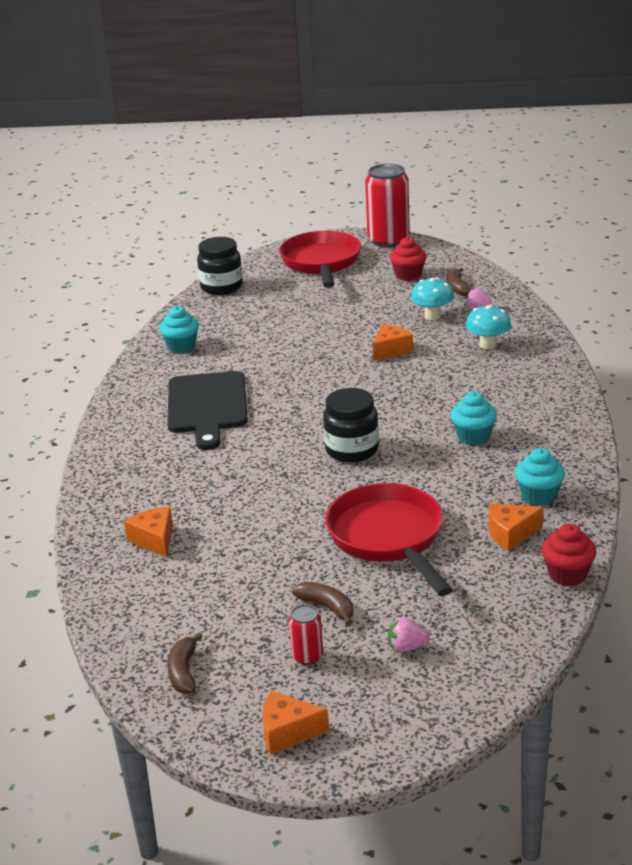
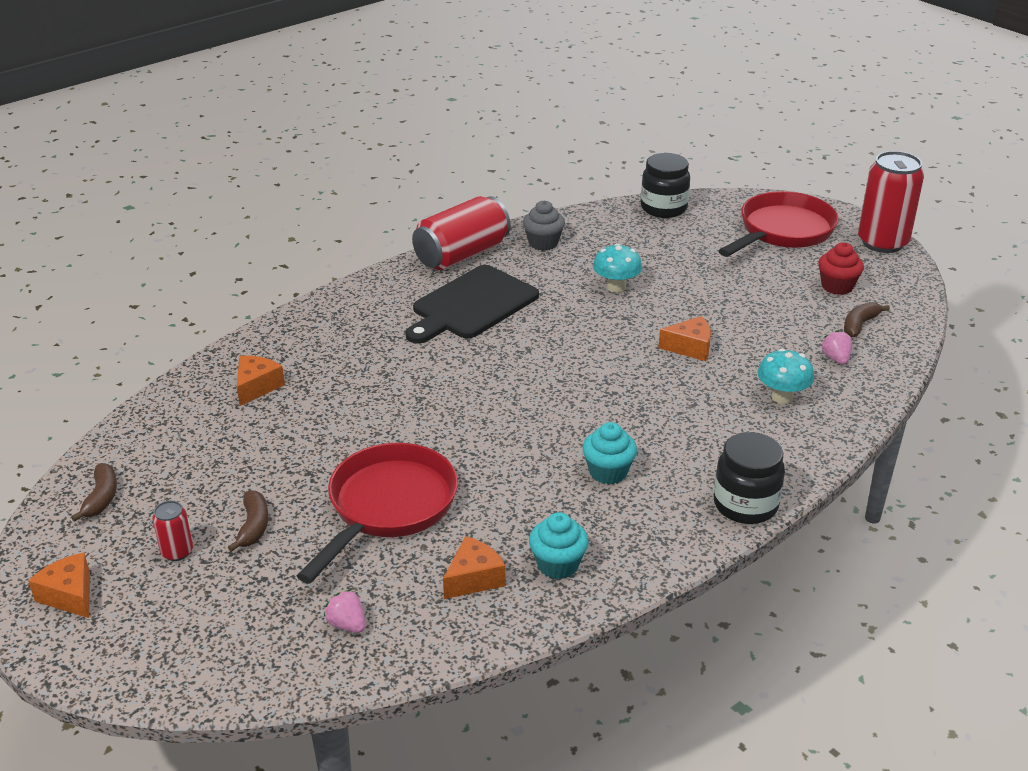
camera: 45 degrees right, 5 degrees up
turquoise cupcake [159,306,199,353] -> grey cupcake [523,200,565,251]
brown banana [167,632,203,694] -> brown banana turned 135 degrees clockwise [71,463,117,522]
black jar [323,388,379,463] -> black jar moved to [714,432,785,524]
pink strawberry [388,617,430,653] -> pink strawberry moved to [324,590,365,633]
turquoise mushroom [411,278,454,320] -> turquoise mushroom moved to [593,243,642,293]
orange cheese [489,503,544,551] -> orange cheese turned 105 degrees clockwise [443,536,506,599]
red cupcake [542,524,596,586] -> none
none -> red can [412,196,510,270]

